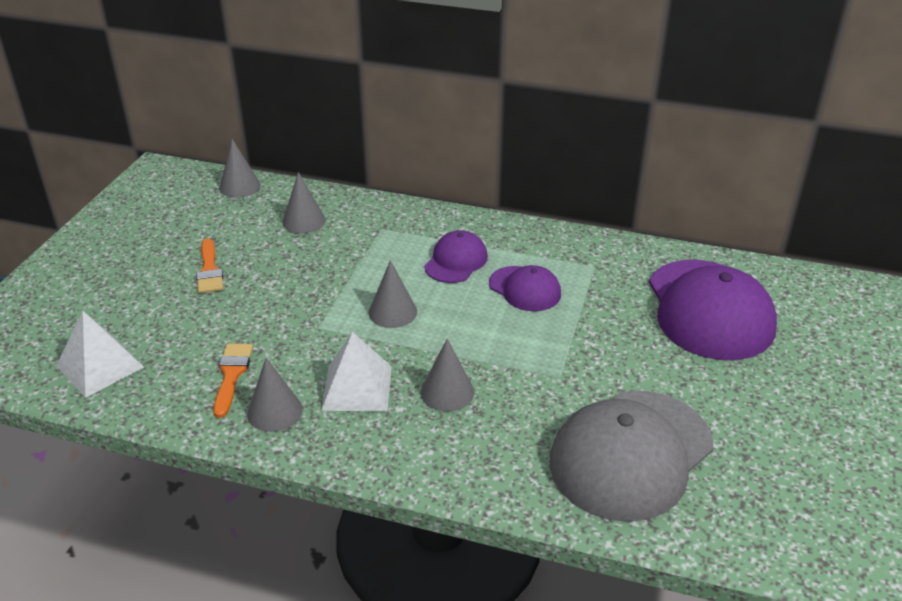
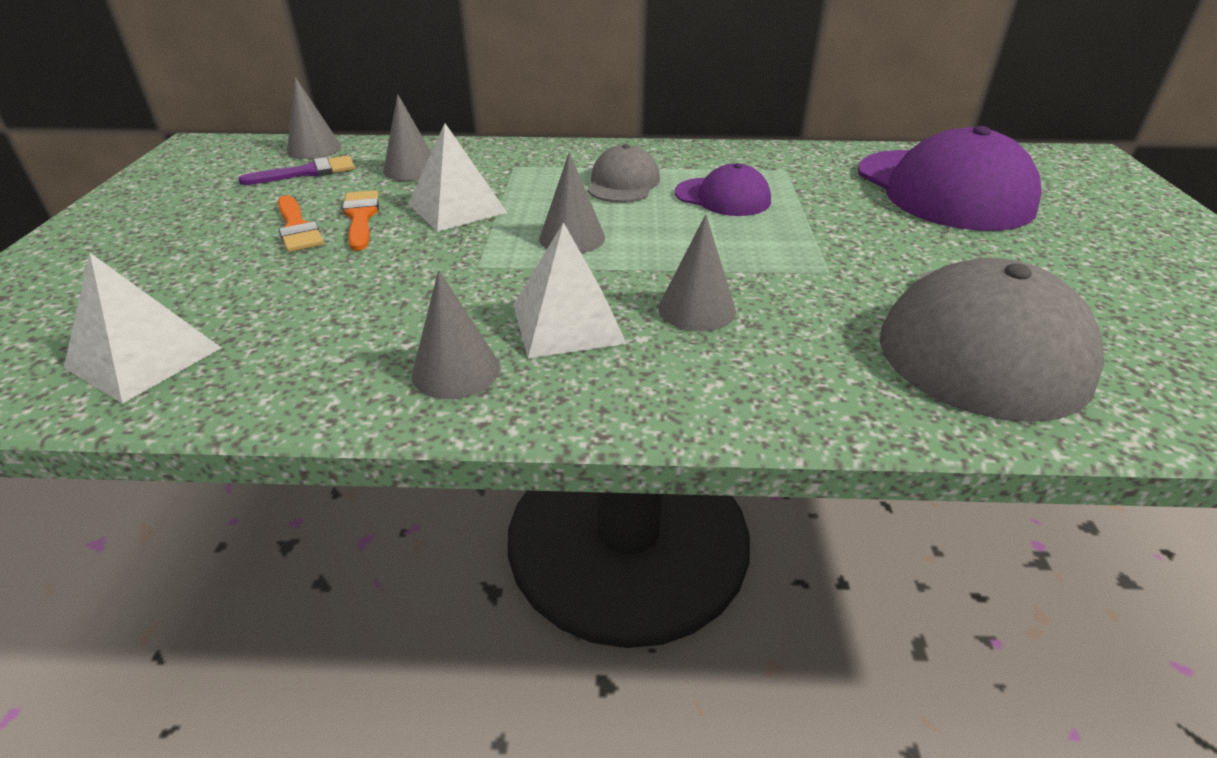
camera: 15 degrees left, 0 degrees up
orange brush [213,343,253,418] -> orange brush moved to [342,190,379,251]
purple cap [424,230,488,283] -> grey cap [588,144,660,203]
none -> purple brush [238,156,355,185]
none -> white pyramid [408,123,507,232]

